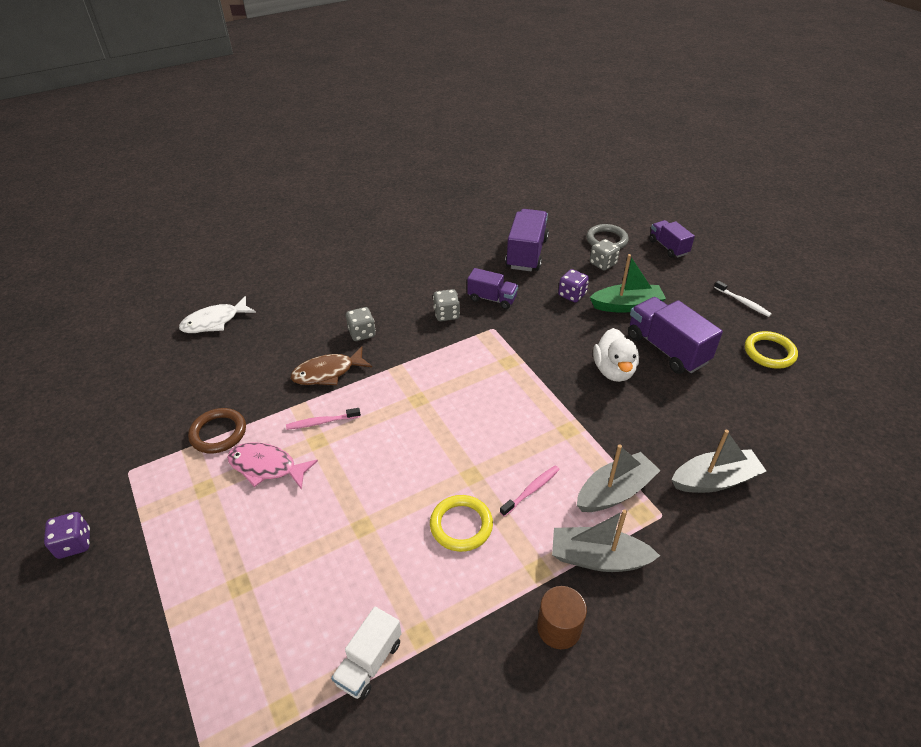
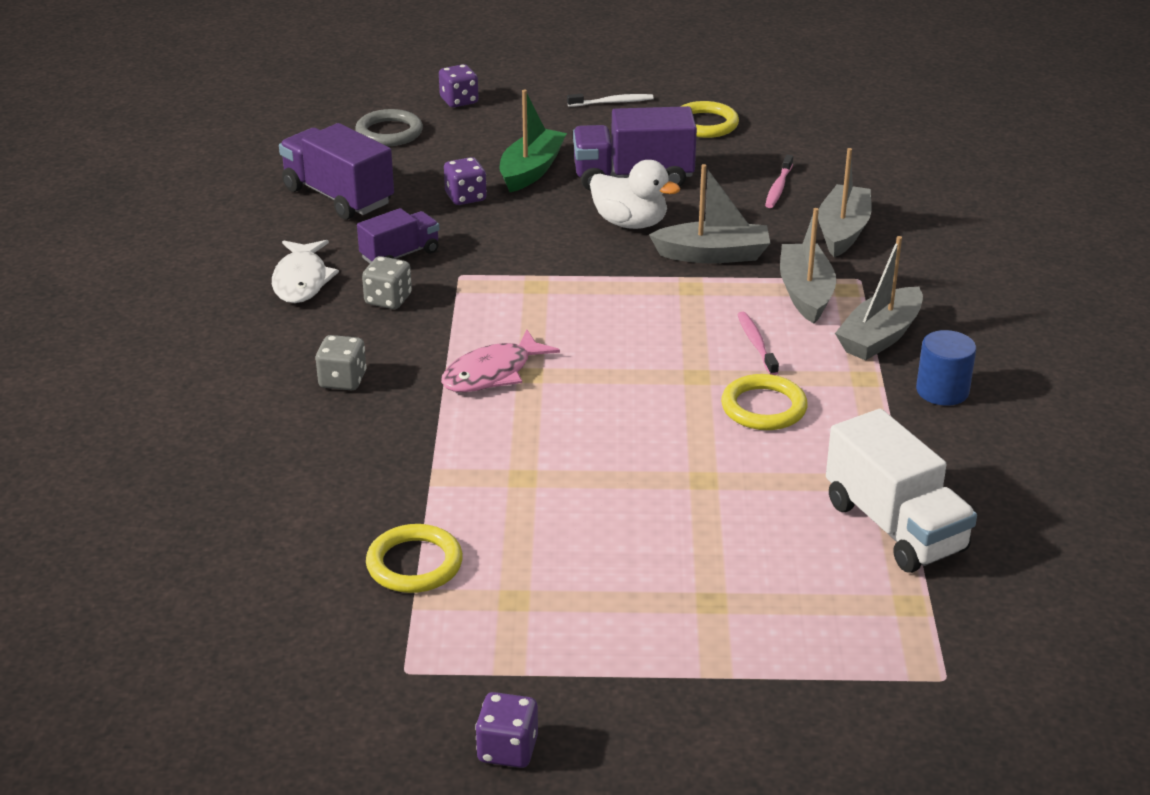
camera: 60 degrees left, 10 degrees down
white fish [179,296,256,333] -> white fish moved to [272,240,339,303]
brown ring [188,408,246,453] -> yellow ring [366,524,463,593]
pink fish [227,443,318,490] -> pink fish moved to [441,330,560,392]
pink toothbrush [286,408,361,430] -> pink toothbrush moved to [765,155,793,208]
brown fish [291,347,372,385] -> none
white truck [331,607,402,700] -> white truck [826,409,977,573], size x1.64
brown cylinder [537,586,587,649] -> blue cylinder [916,330,976,406]
grey dice [590,239,620,271] -> none
purple truck [649,220,695,258] -> purple dice [439,64,479,107]
none -> grey boat [649,164,770,263]

